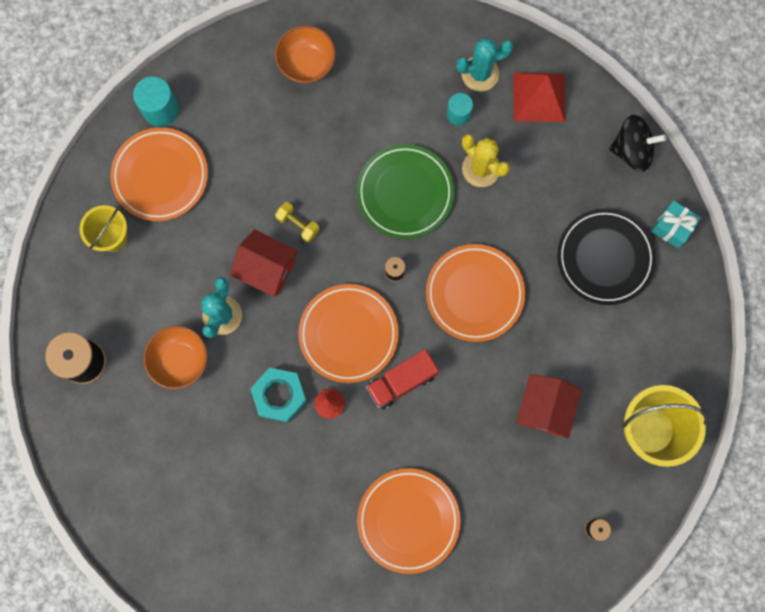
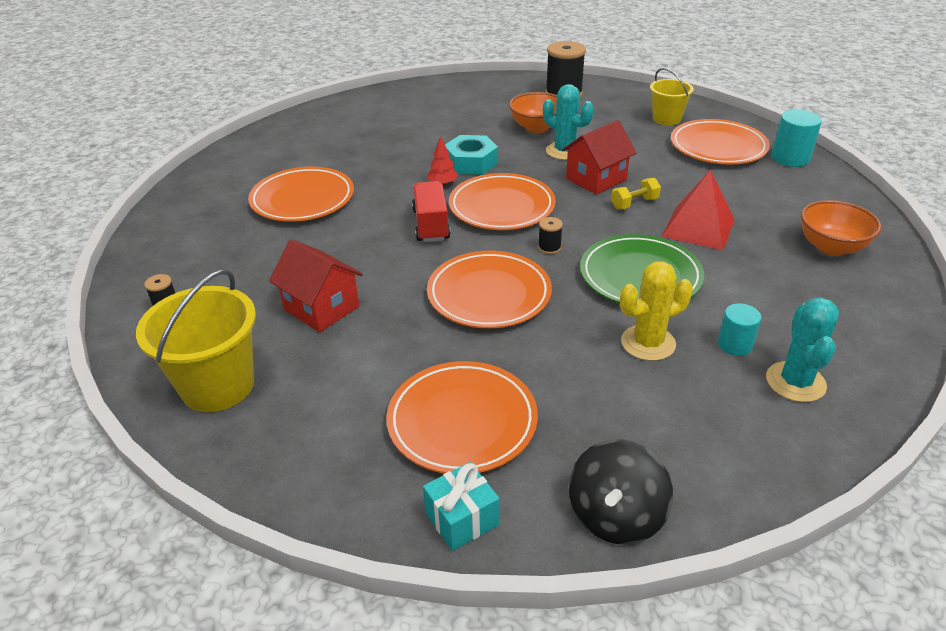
camera: 115 degrees right, 40 degrees down
red pyramid [514,73,565,122] -> red pyramid moved to [662,170,735,250]
black plate [557,209,656,305] -> orange plate [386,361,538,474]

